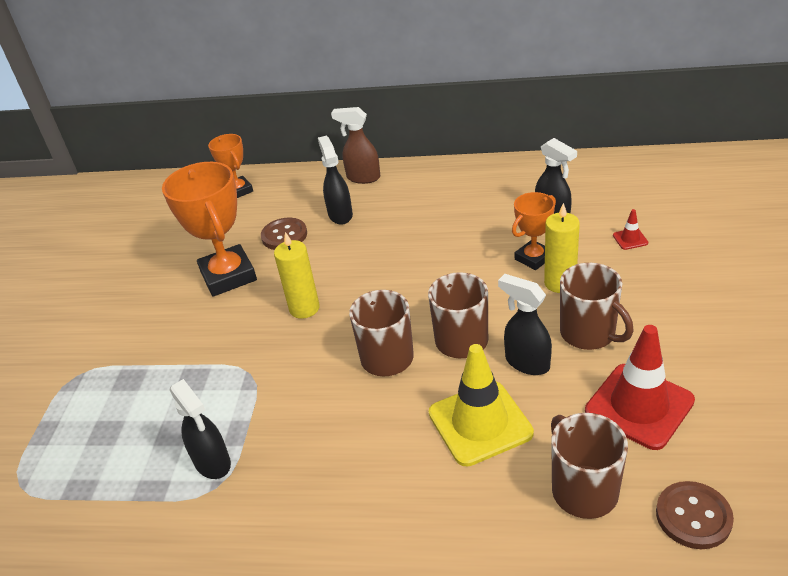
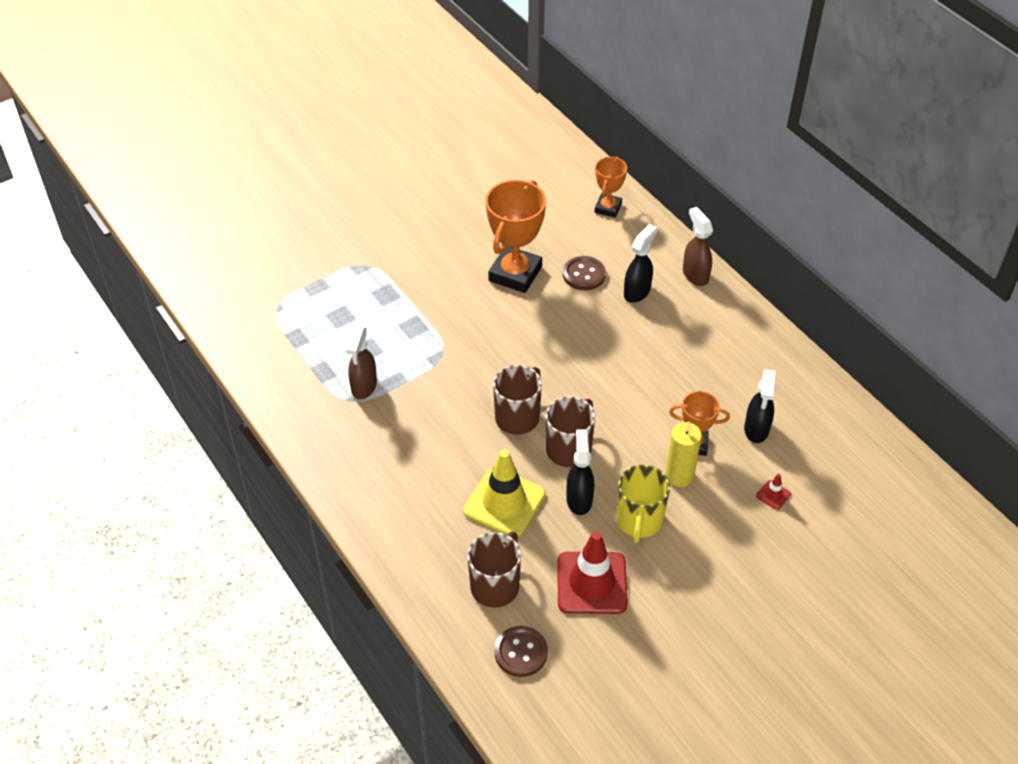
camera: 45 degrees right, 10 degrees up
black spray bottle [170,379,231,479] -> brown spray bottle [346,326,377,399]
yellow candle [274,232,320,319] -> none
brown mug [560,263,633,350] -> yellow mug [616,465,670,543]

